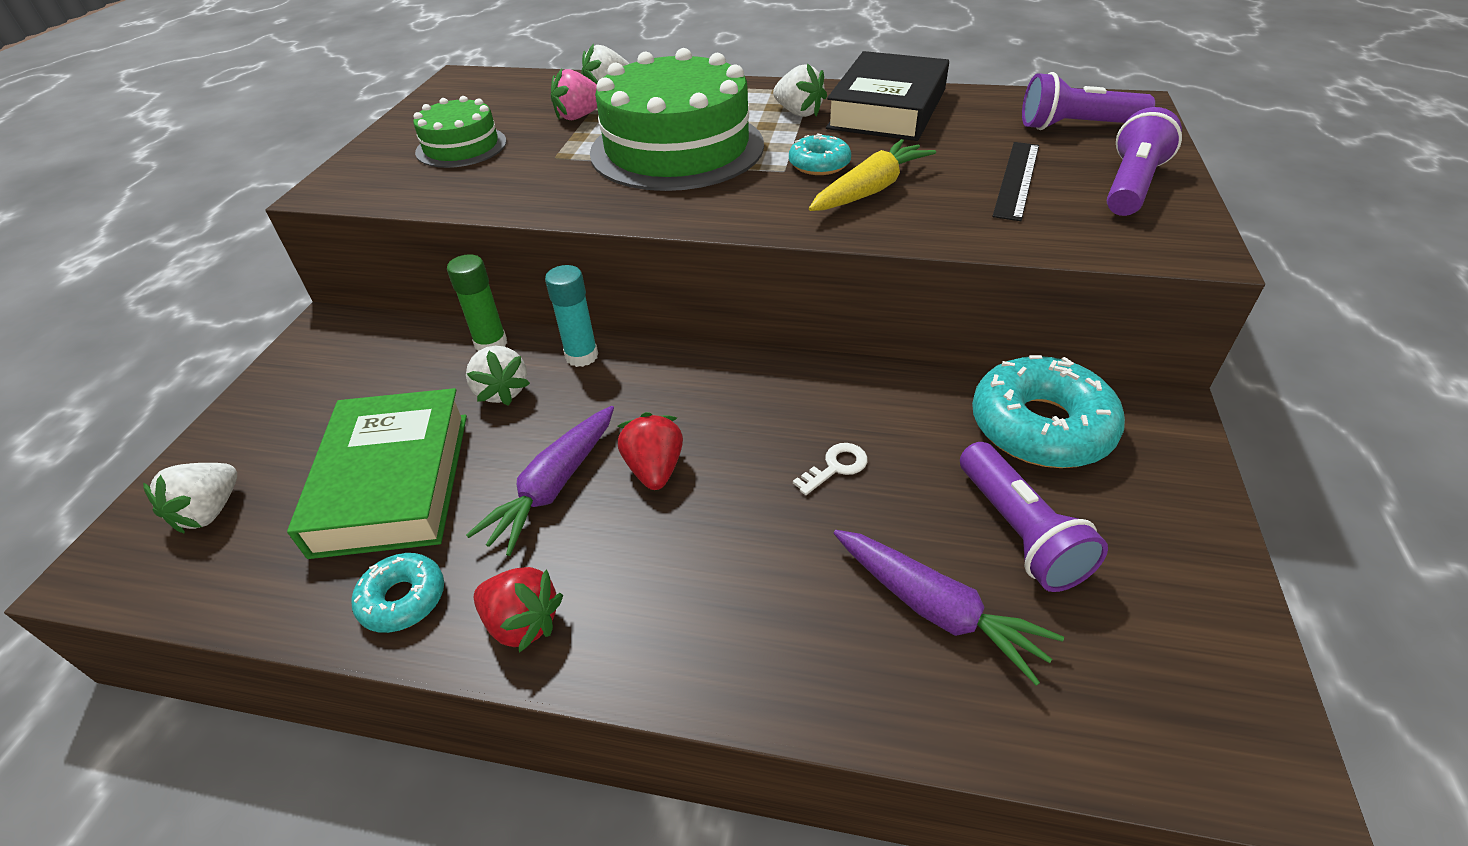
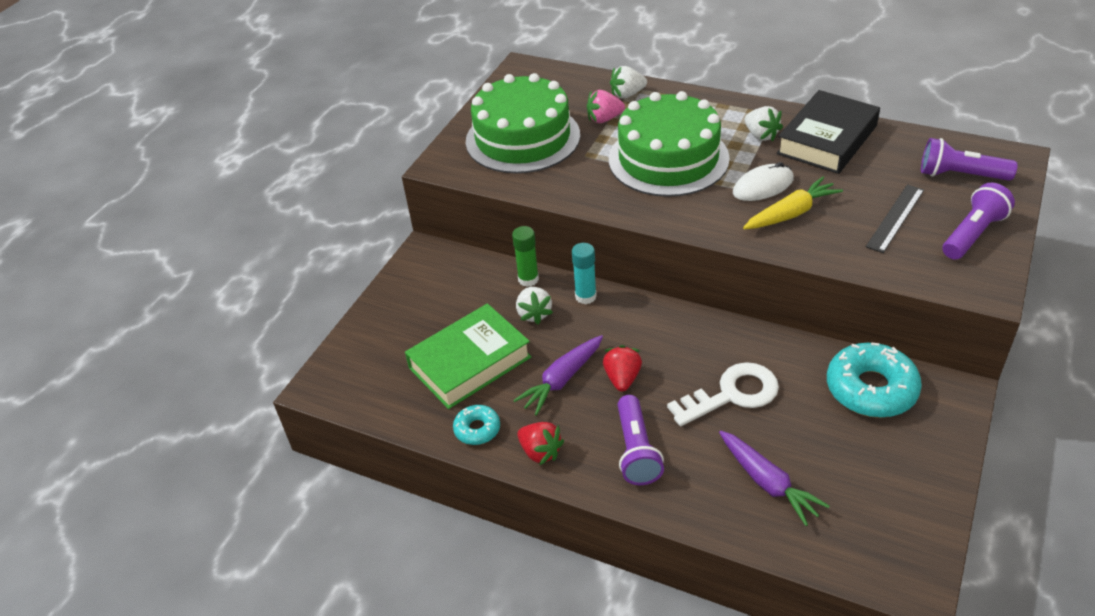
camera: 15 degrees right, 0 degrees up
white strawberry [143,463,237,533] -> none
green book [287,388,467,559] -> green book turned 45 degrees clockwise [405,304,531,409]
green cake [413,96,507,168] -> green cake [466,73,580,173], size x1.90
turquoise donut [789,133,851,175] -> white mouse [733,162,794,201]
white key [793,443,867,495] -> white key [667,362,779,426], size x2.24
purple flashlight [960,442,1108,592] -> purple flashlight moved to [617,395,664,485]

